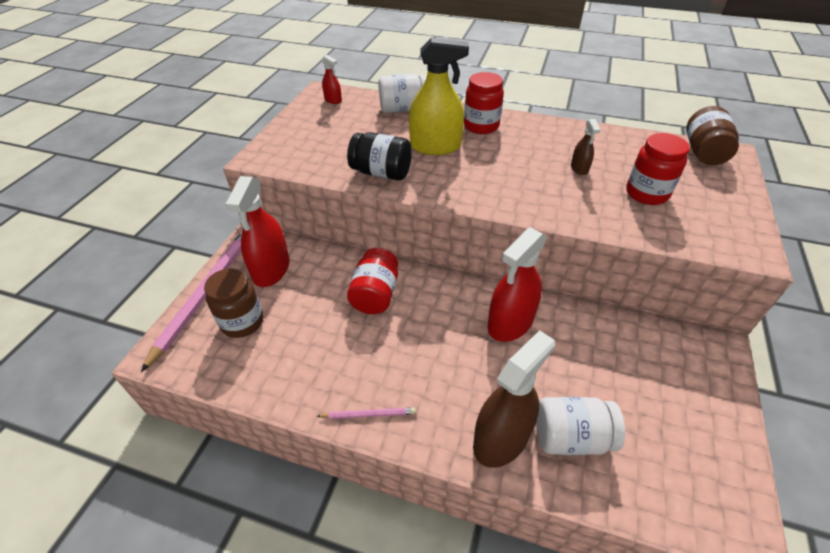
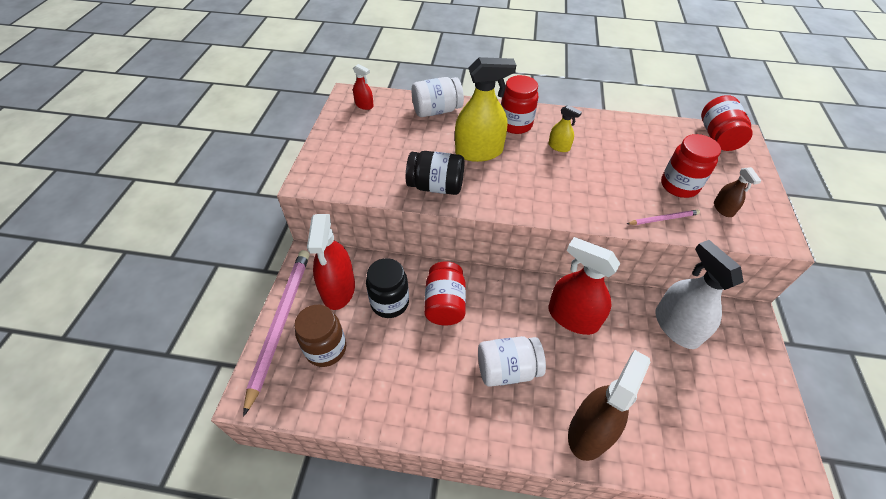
camera: 10 degrees left, 5 degrees up
pink pencil [317,408,416,419] -> pink pencil moved to [627,210,700,225]
red spray bottle [488,227,547,342] -> red spray bottle turned 90 degrees clockwise [548,237,620,335]
white jar [536,397,625,455] -> white jar moved to [478,336,546,387]
brown spray bottle [571,119,600,175] -> brown spray bottle moved to [714,167,762,217]
brown jar [686,106,739,165] -> red jar [701,95,753,151]
none -> black jar [366,258,409,318]
none -> yellow spray bottle [549,105,582,152]
none -> white spray bottle [655,240,744,349]

